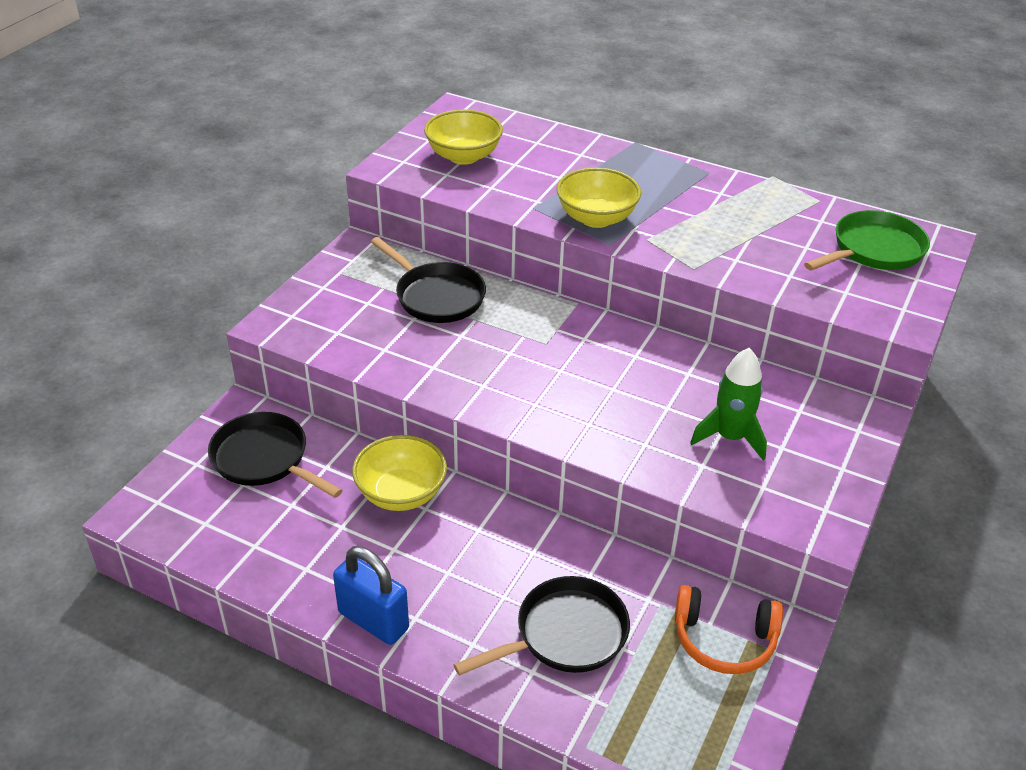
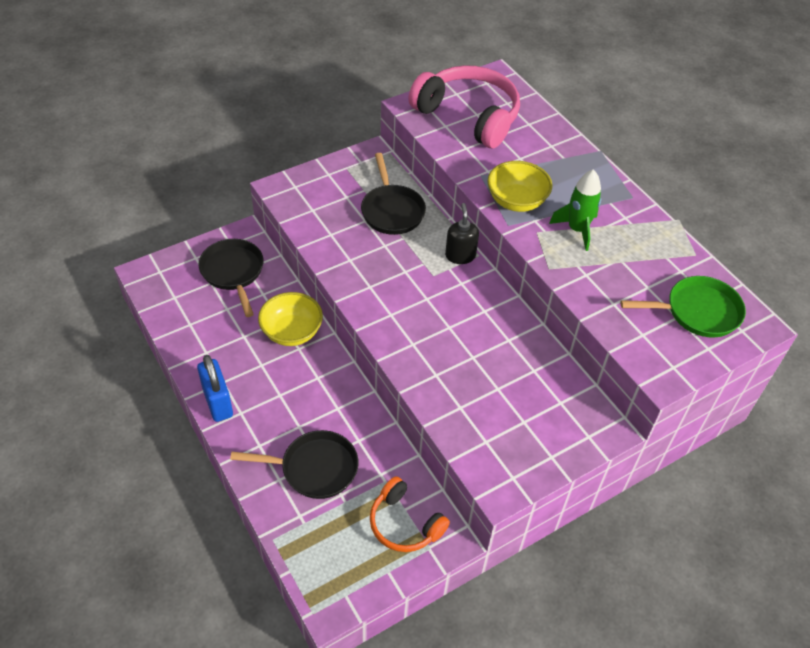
camera: 30 degrees right, 10 degrees up
yellow bowl [424,110,503,165] -> pink headphones [409,65,520,148]
green rocket [690,348,767,461] -> green rocket moved to [549,170,601,251]
none -> black soap dispenser [445,203,479,264]

